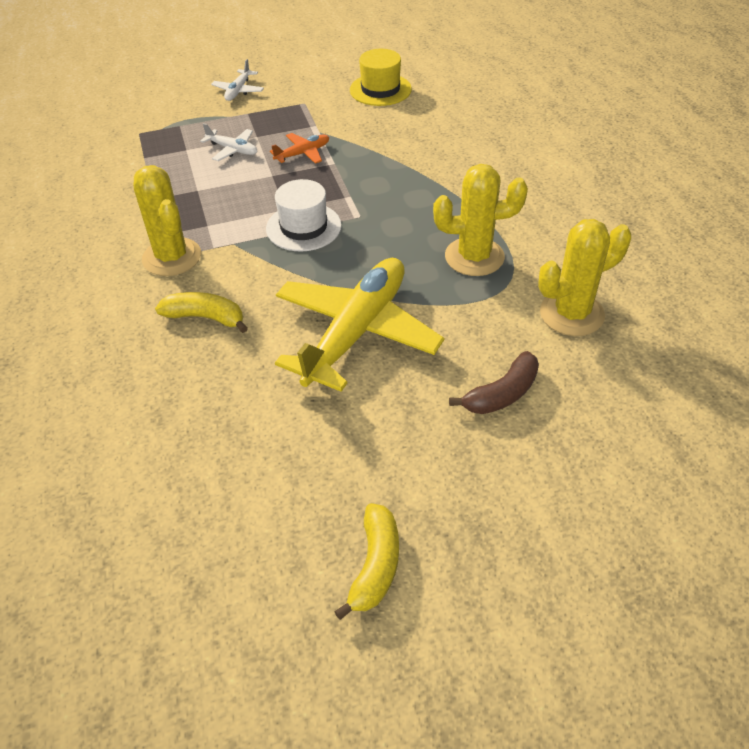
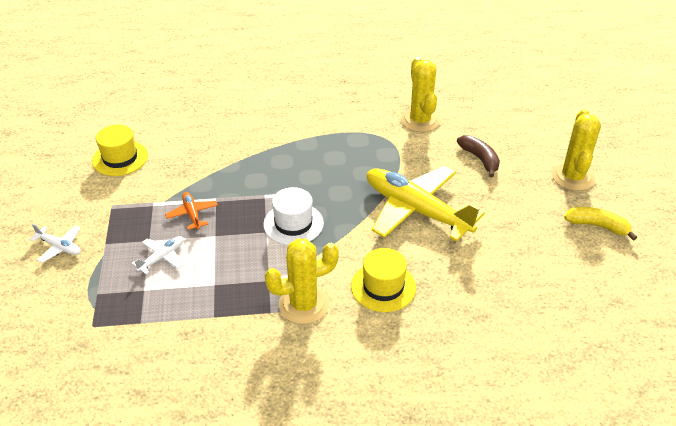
camera: 80 degrees left, 5 degrees down
yellow banana [155,292,248,333] -> yellow hat [351,248,416,312]
yellow cactus [433,164,528,276] -> yellow cactus moved to [552,109,601,191]

